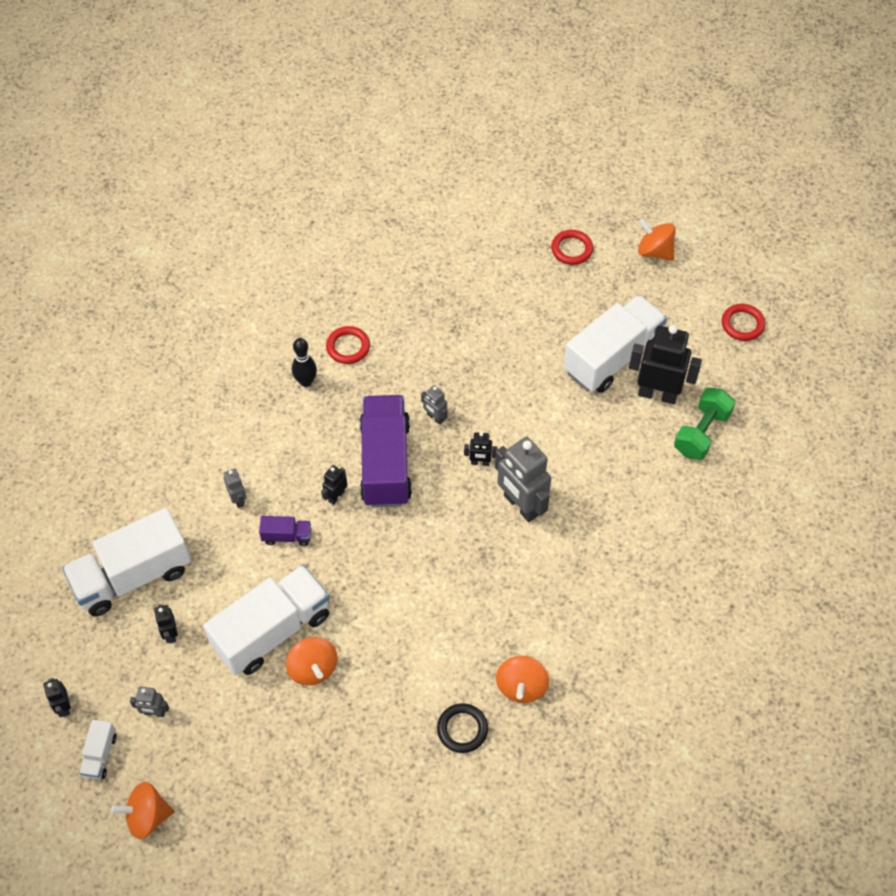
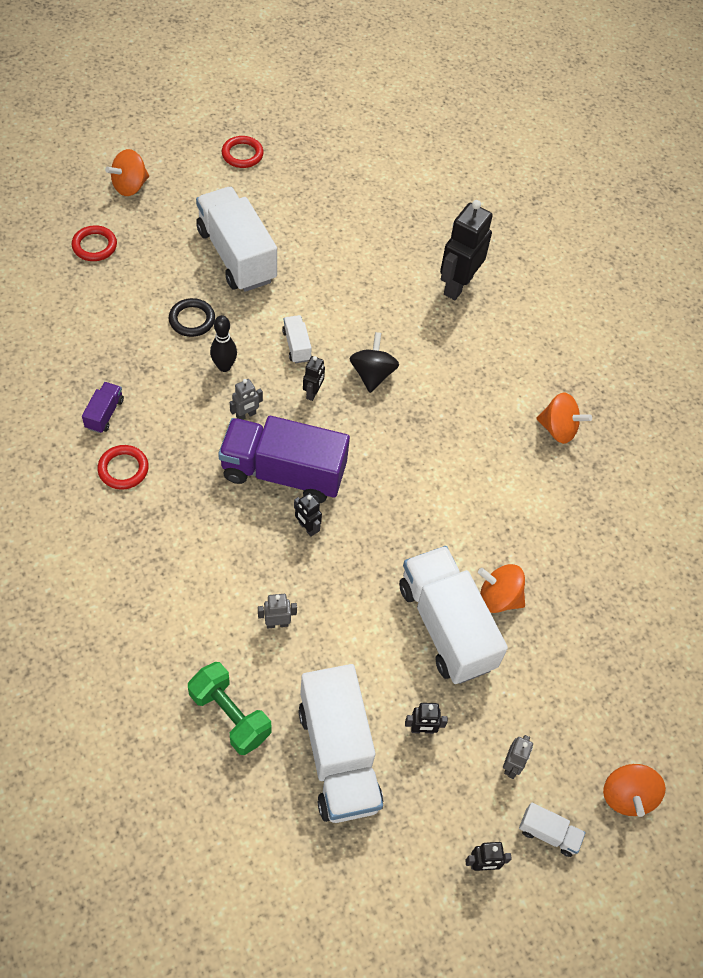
camera: 80 degrees left, 0 degrees up
purple truck [259,516,311,546] -> purple truck moved to [82,382,124,433]
orange spinning top [286,637,337,685] -> orange spinning top turned 150 degrees counterclockwise [478,564,525,613]
black bowling pin [292,338,317,387] -> black bowling pin moved to [210,315,237,372]
black ring [437,703,488,753] -> black ring moved to [169,298,215,337]
grey robot [495,437,551,522] -> black spinning top [350,332,399,393]
black robot [629,325,702,404] -> black robot moved to [440,200,493,300]
green dumbbell [674,387,735,460] -> green dumbbell moved to [188,662,271,755]
none -> white truck [282,315,312,363]

